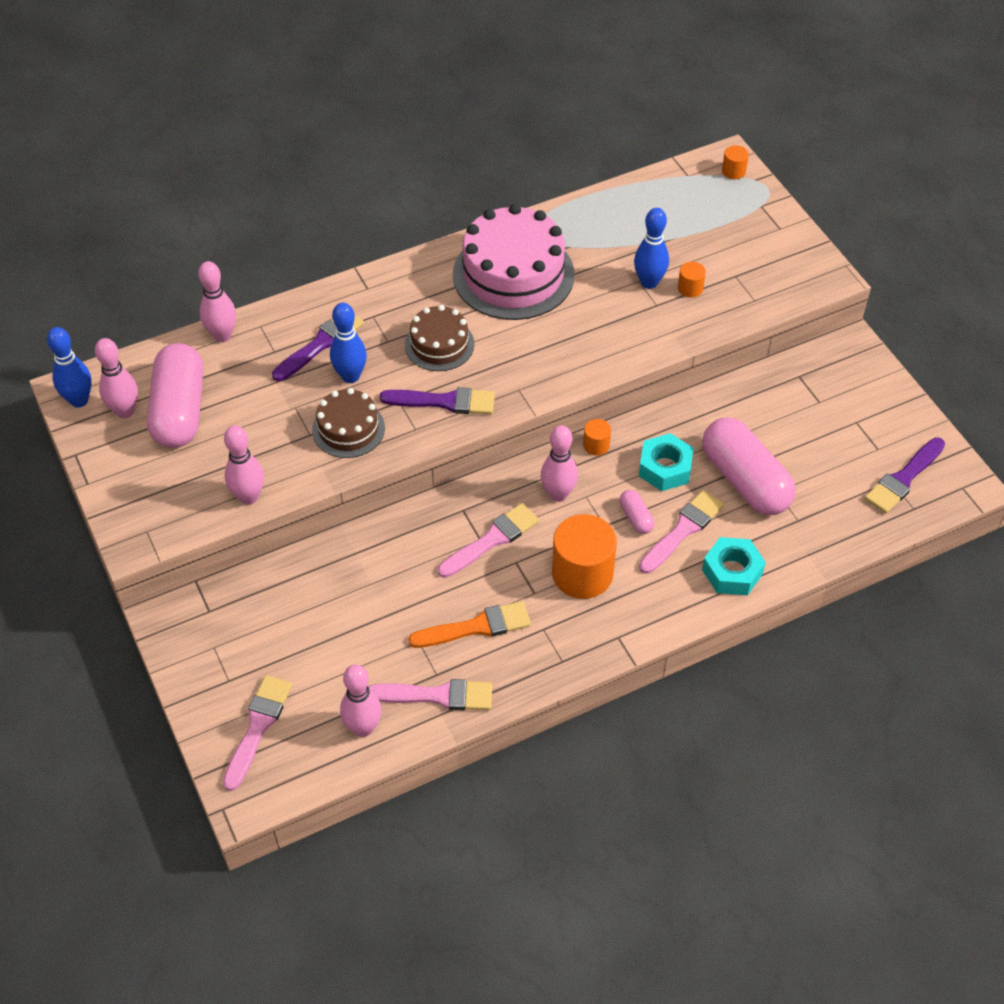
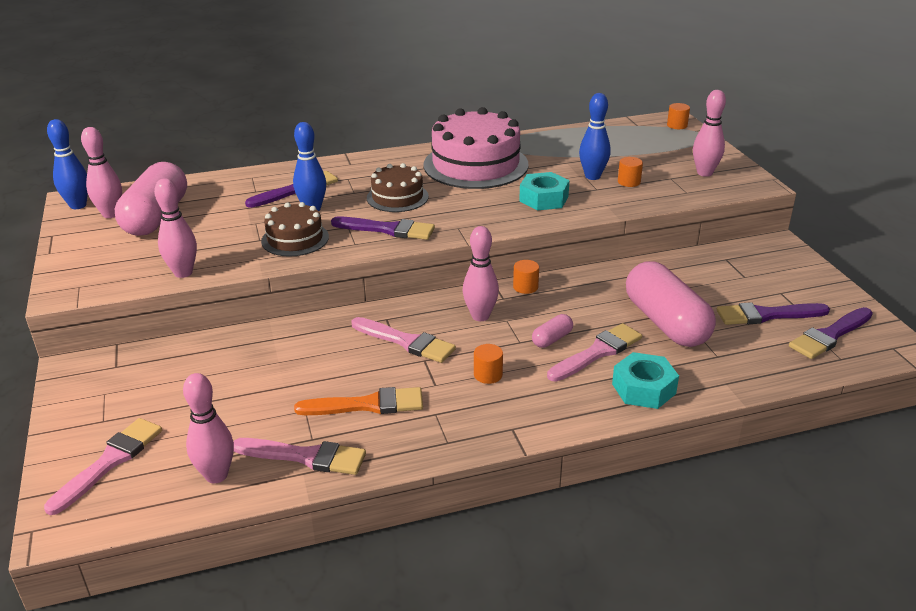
camera: 10 degrees right, 20 degrees down
pink bowling pin [198,261,236,342] -> pink bowling pin moved to [693,90,726,177]
pink brush [438,503,539,578] -> pink brush turned 60 degrees clockwise [351,317,456,363]
orange cylinder [552,514,617,599] -> orange cylinder [474,344,503,384], size x0.46
pink capsule [620,490,654,534] -> pink capsule turned 60 degrees clockwise [532,314,573,348]
turquoise nut [639,433,694,491] -> turquoise nut moved to [519,172,570,210]
none -> purple brush [716,302,830,325]

